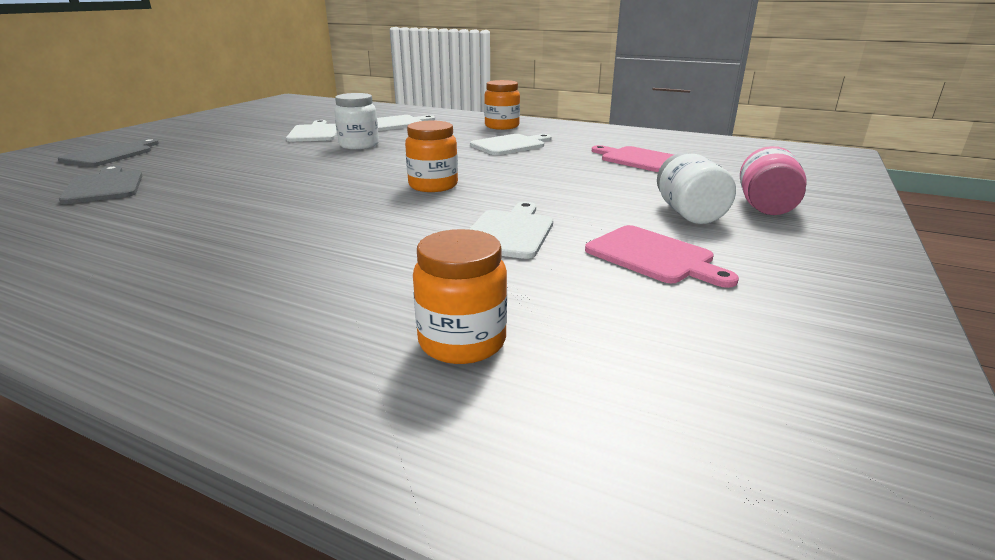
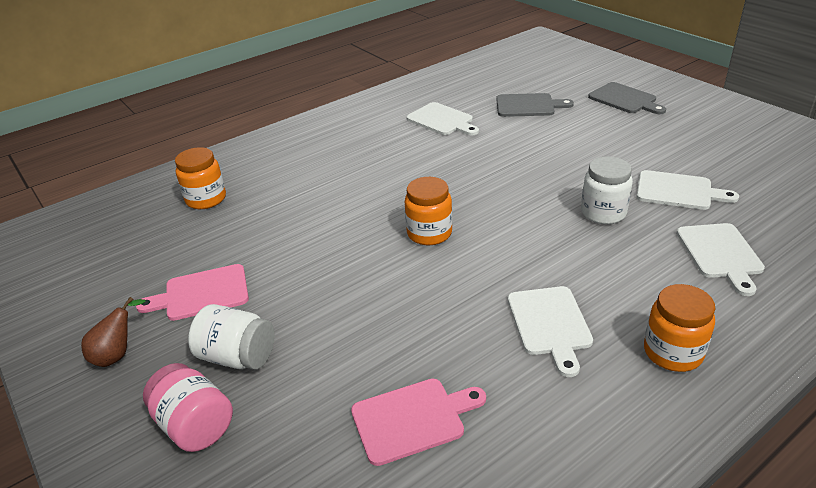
camera: 120 degrees right, 10 degrees up
white cutting board [469,202,553,259] -> white cutting board moved to [406,102,479,135]
none -> brown pear [81,297,145,367]

